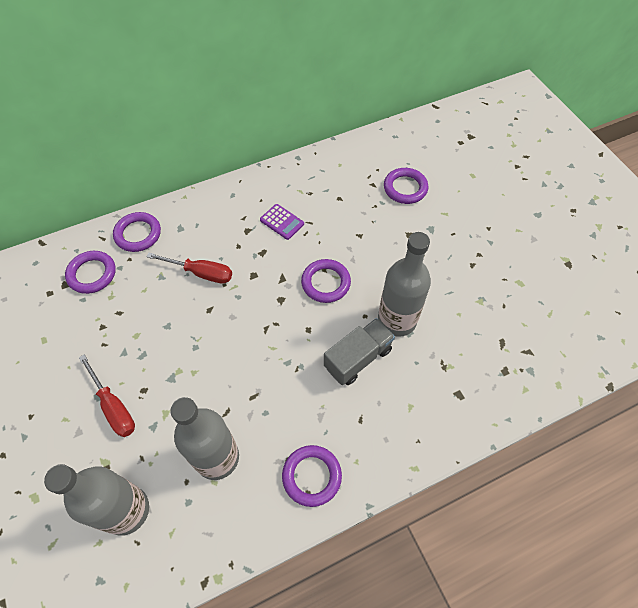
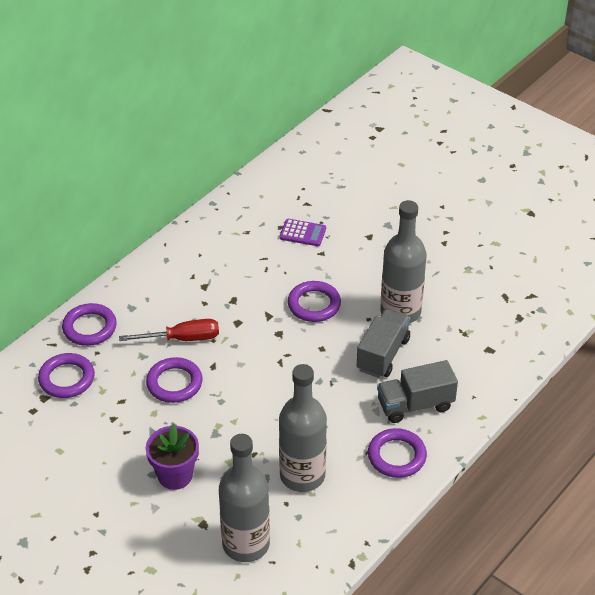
camera: 25 degrees left, 15 degrees down
red screwdriver [79,354,135,437] -> purple flower pot [146,424,199,490]
purple calculator [260,204,304,240] -> purple calculator moved to [279,219,326,246]
purple ring [384,168,428,204] -> purple ring moved to [146,357,203,403]
none -> grey truck [377,360,458,423]

